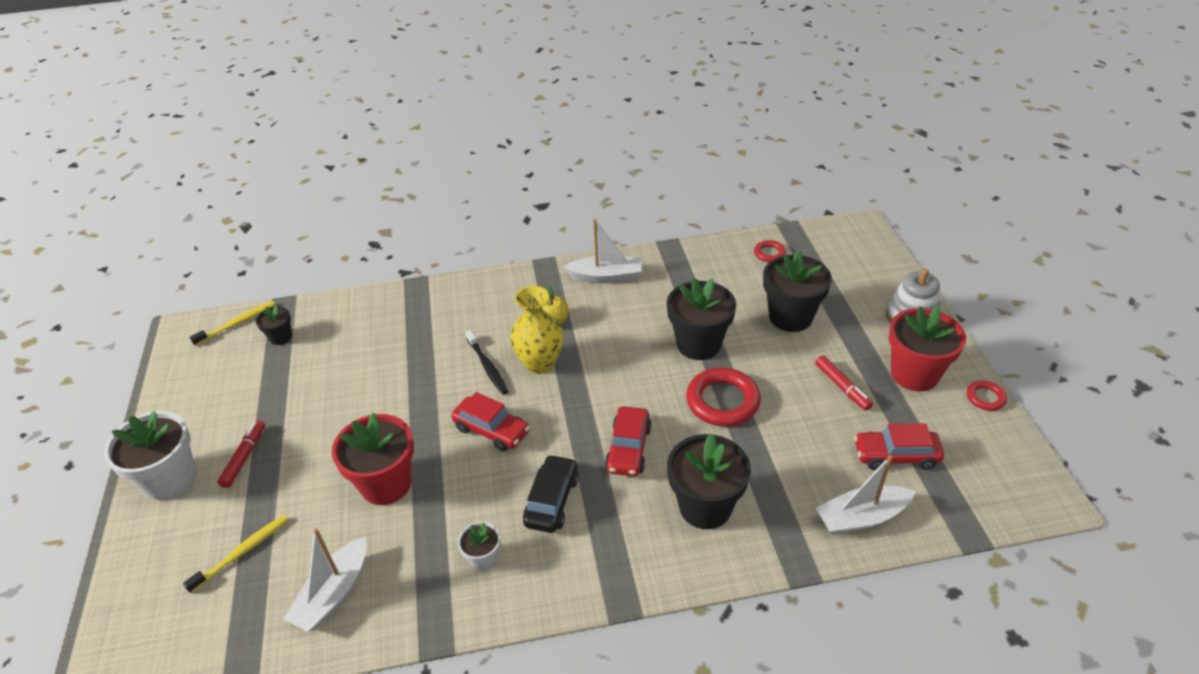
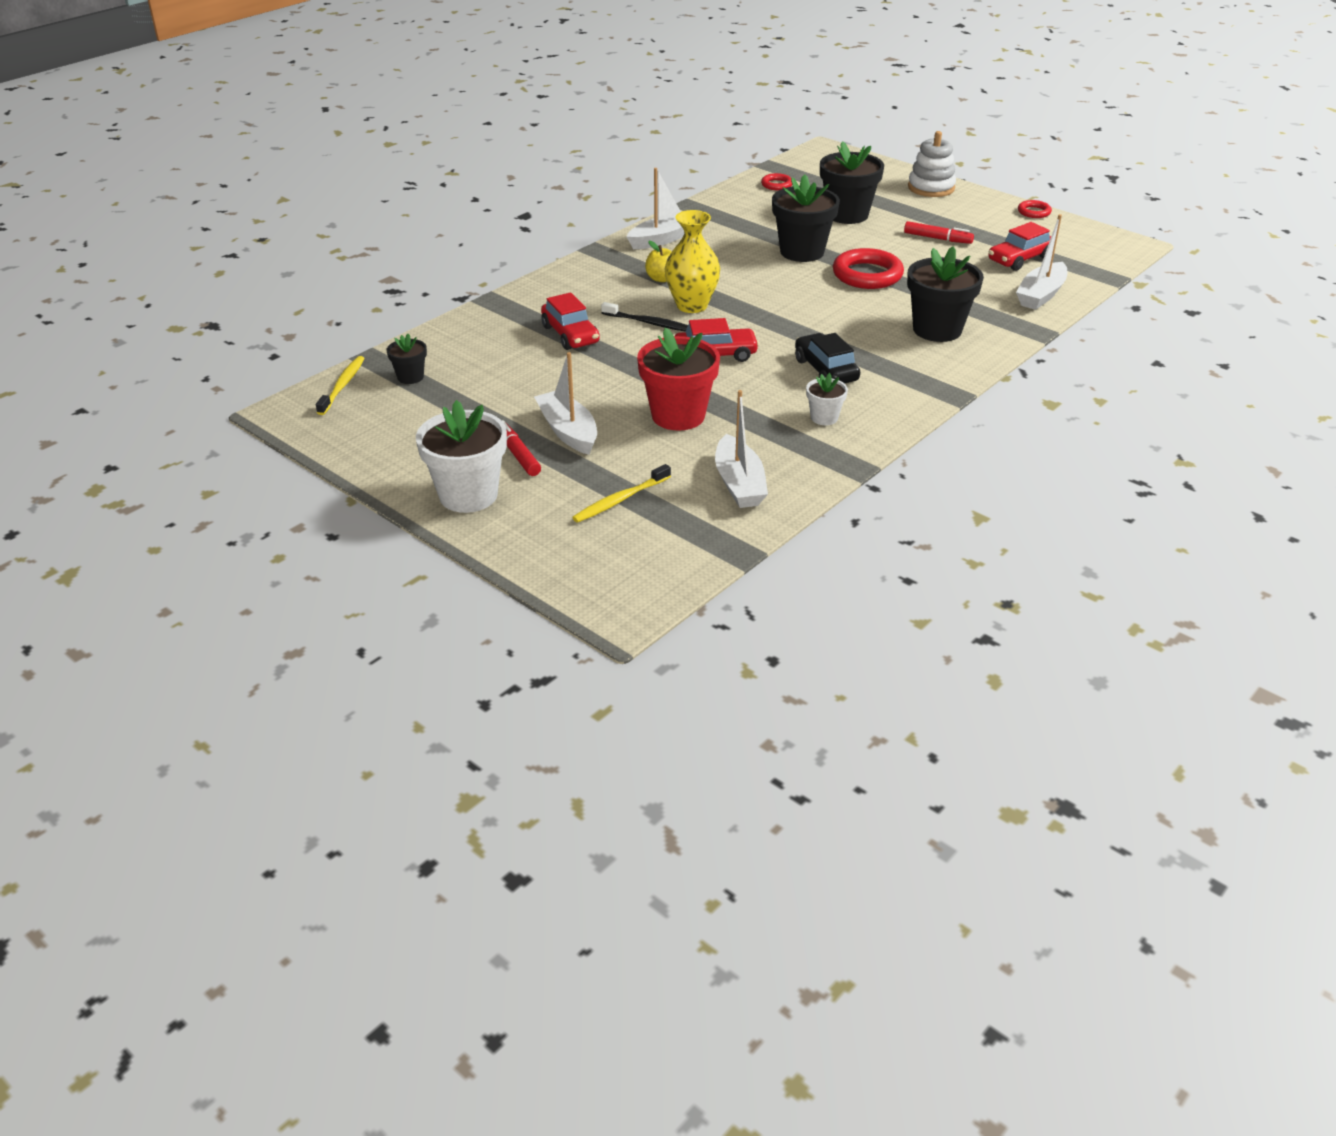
camera: 40 degrees left, 5 degrees down
yellow toothbrush [183,515,288,593] -> yellow toothbrush turned 135 degrees counterclockwise [572,464,671,523]
red car [605,406,652,476] -> red car moved to [541,292,600,350]
red flower pot [888,306,966,392] -> none
none -> white boat [534,352,597,455]

